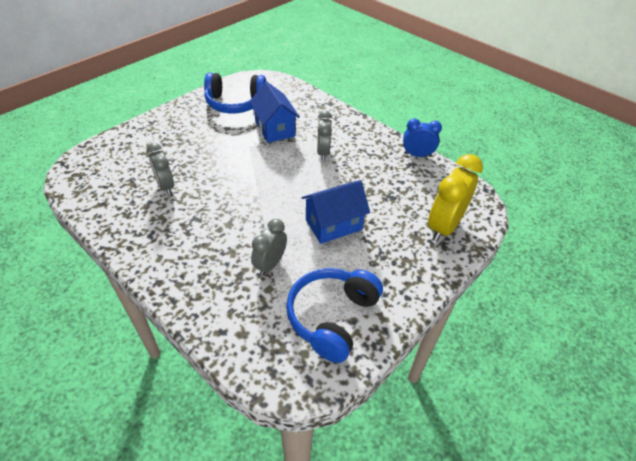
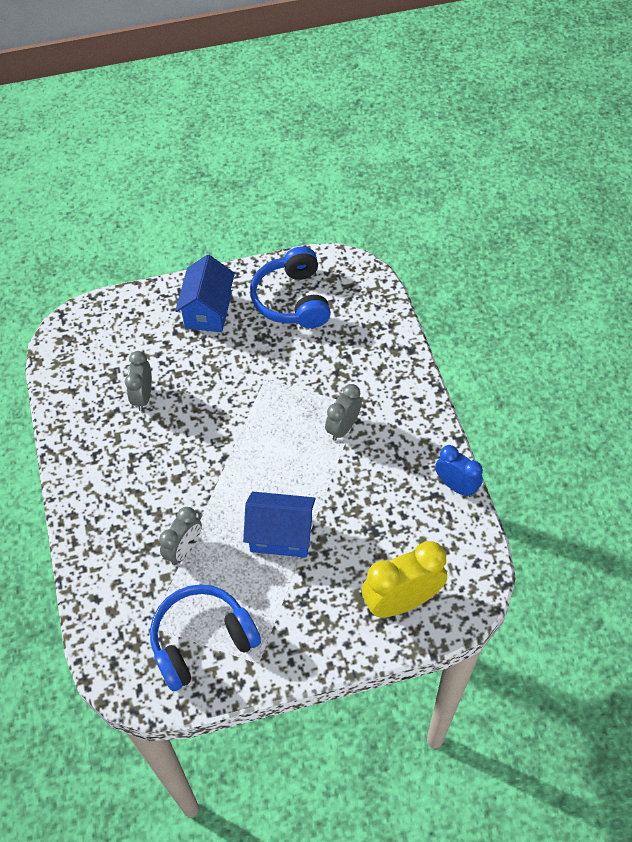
camera: 35 degrees right, 10 degrees up
blue headphones [204,72,266,114] -> blue headphones turned 45 degrees clockwise [250,246,331,328]
blue house [249,82,300,143] -> blue house moved to [175,255,235,332]
grey clock [251,219,287,276] -> grey clock turned 150 degrees clockwise [159,507,202,565]

